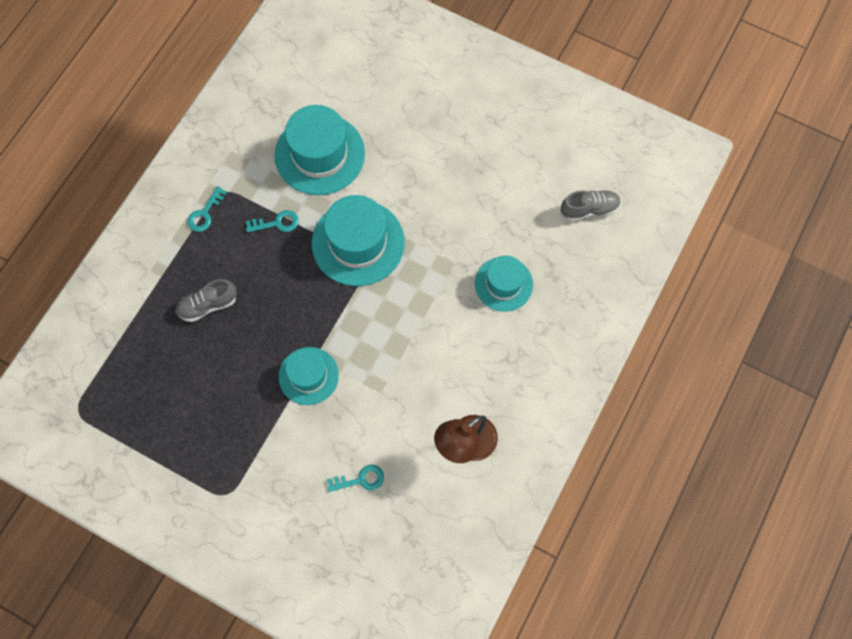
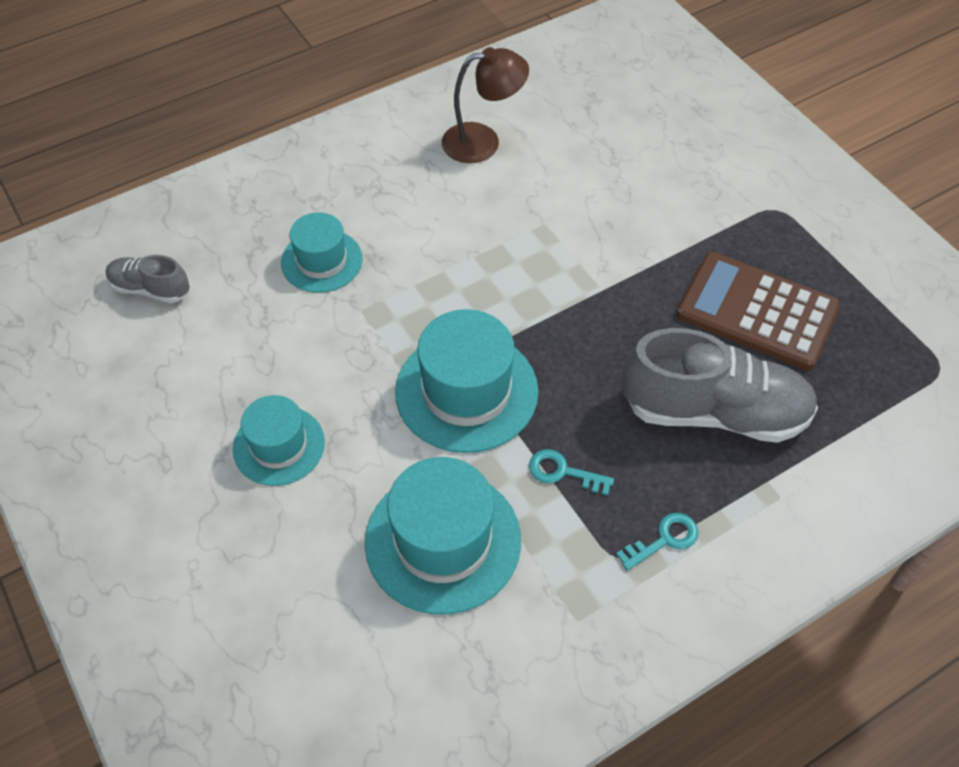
camera: 150 degrees left, 15 degrees down
grey shoe [176,279,237,322] -> grey shoe [621,328,818,443], size x1.97
turquoise hat [279,347,339,405] -> turquoise hat moved to [233,395,325,486]
turquoise key [327,465,384,492] -> none
none -> brown calculator [676,252,841,370]

